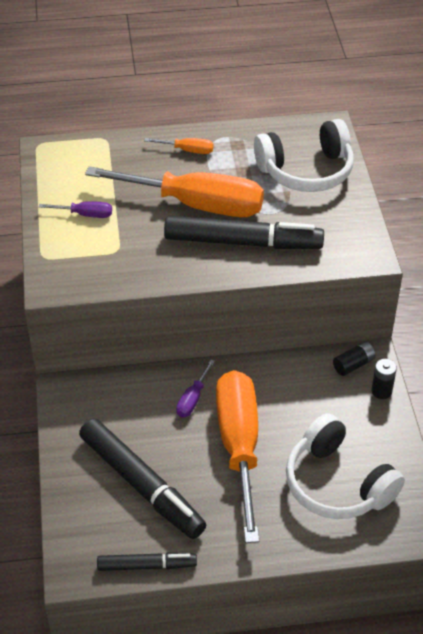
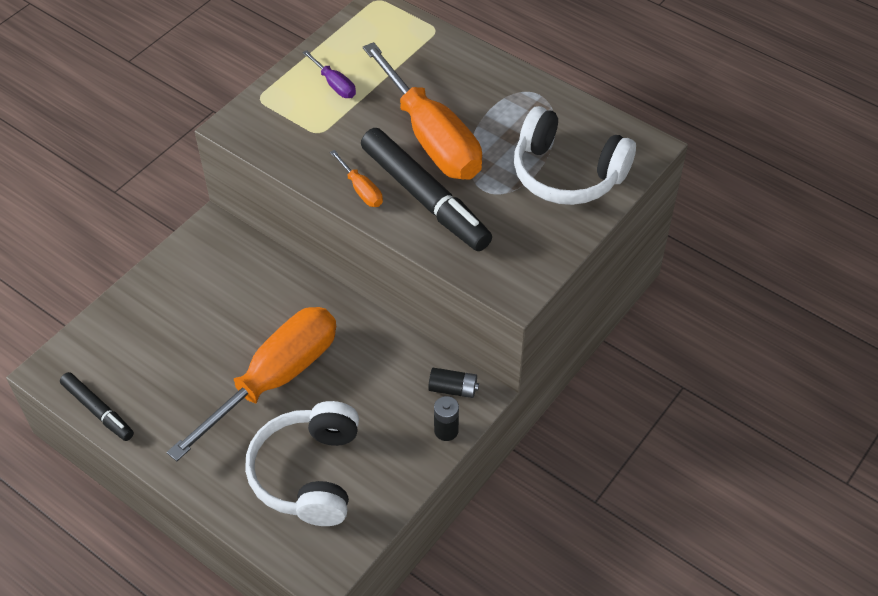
camera: 45 degrees right, 5 degrees up
black marker [79,418,206,539] -> none
orange screwdriver [144,138,214,154] -> orange screwdriver moved to [330,150,383,207]
purple screwdriver [176,360,215,417] -> none

